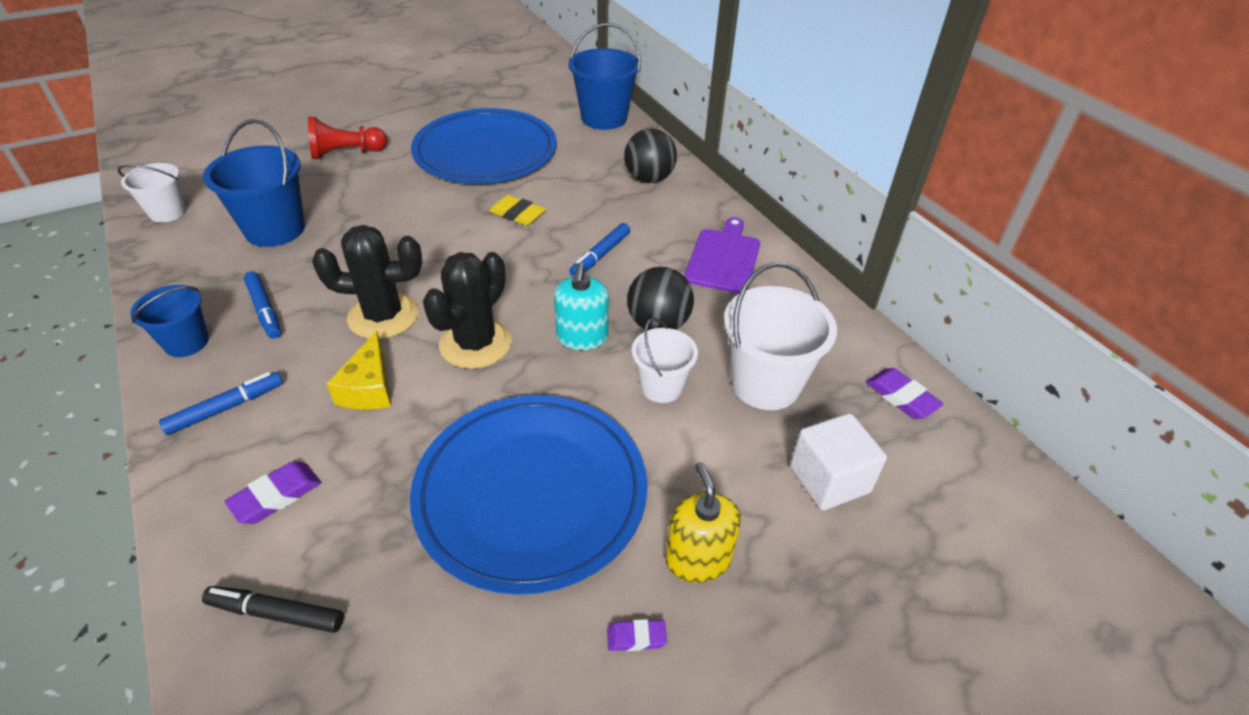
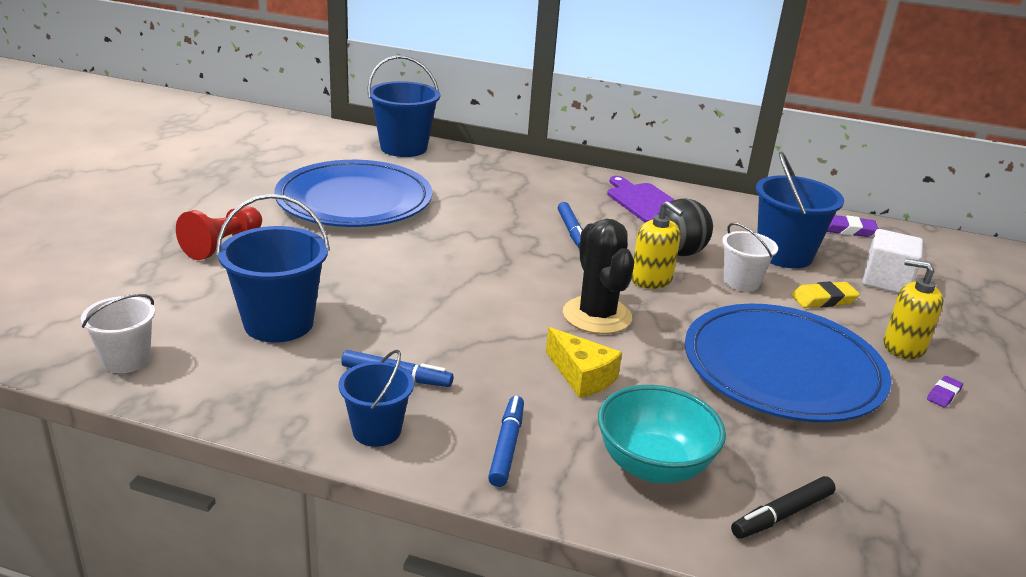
camera: 45 degrees left, 15 degrees down
purple eraser [224,461,321,524] -> turquoise bowl [598,385,726,483]
black cactus [312,225,423,339] -> none
yellow eraser [489,195,546,225] -> yellow eraser moved to [791,281,860,308]
turquoise soap dispenser [554,263,609,350] -> yellow soap dispenser [631,201,684,289]
black ball [624,128,677,183] -> none
white bucket [724,262,837,410] -> blue bucket [756,152,844,268]

